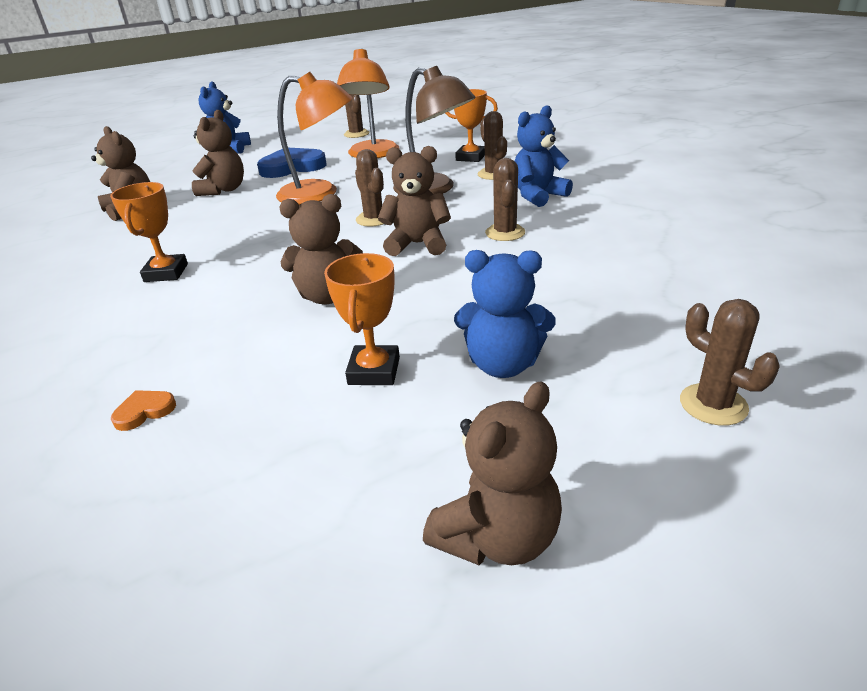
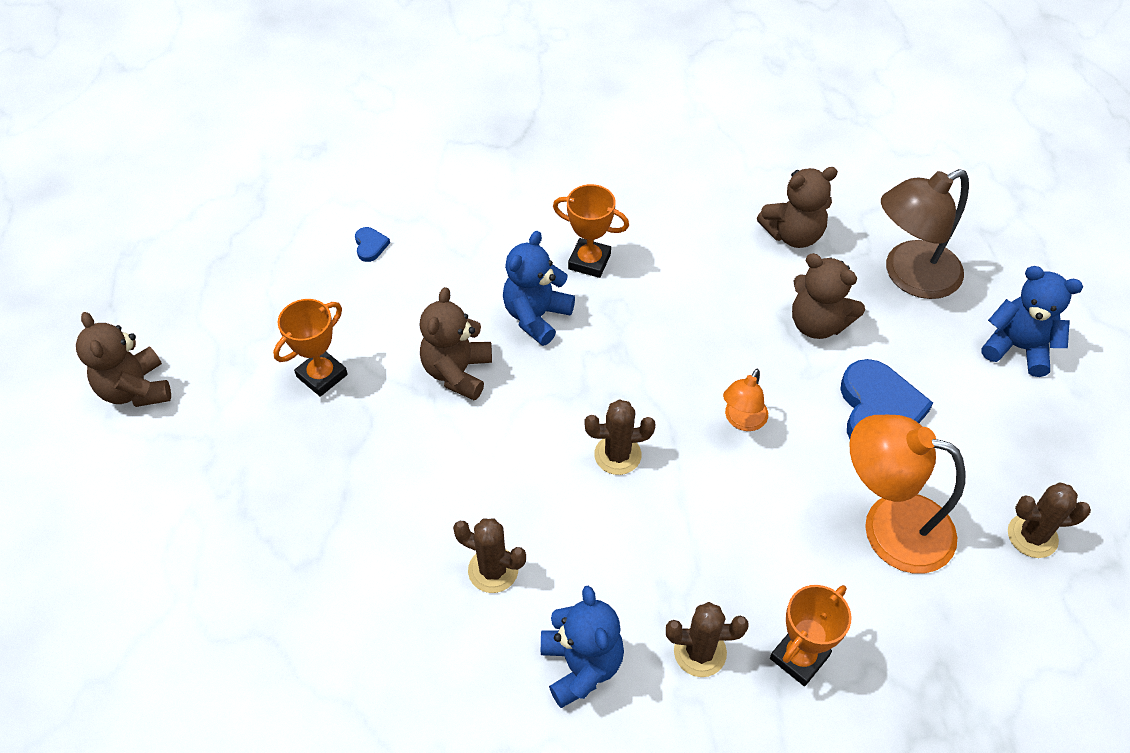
camera: 110 degrees right, 20 degrees up
orange heart [111,390,176,431] -> blue heart [355,227,390,262]
orange lamp [276,72,352,205] -> orange lamp [723,369,768,431], size x0.51
orange trophy [324,253,400,385] -> orange trophy turned 75 degrees counterclockwise [273,299,348,397]
brown teddy bear [378,146,451,256] -> none
brown lamp [393,66,476,194] -> brown lamp moved to [881,169,969,299]
blue teddy bear [454,250,556,378] -> blue teddy bear moved to [503,231,575,346]
brown cactus [680,299,780,426] -> none

